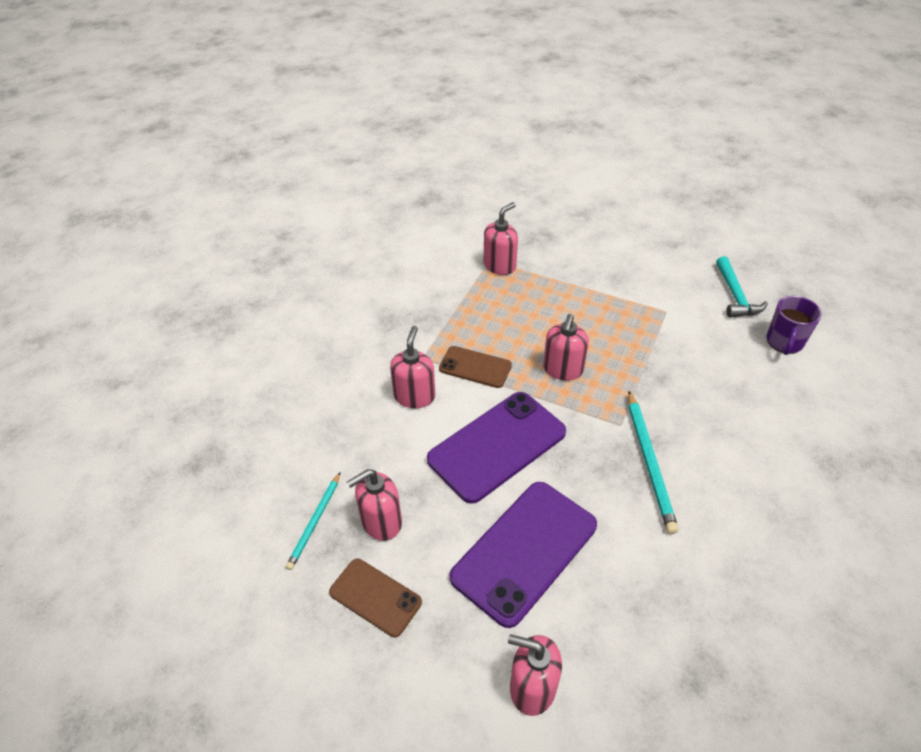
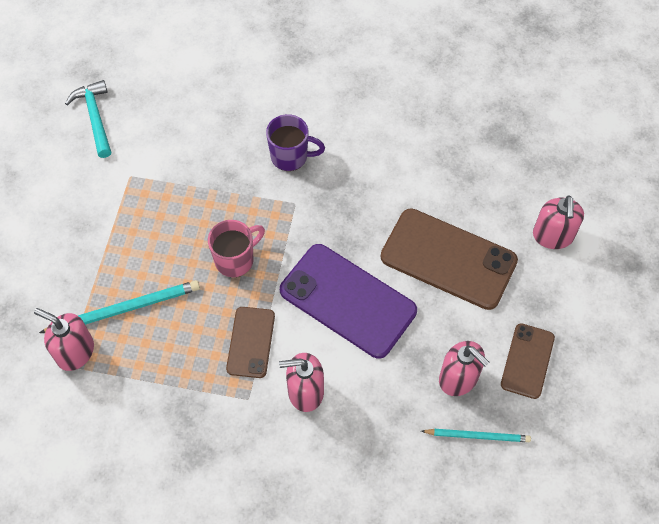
camera: 105 degrees left, 15 degrees up
purple phone [450,482,597,628] -> brown phone [381,208,518,310]
pink soap dispenser [543,314,589,380] -> pink mug [208,220,265,277]
turquoise pencil [628,391,679,534] -> turquoise pencil moved to [39,280,200,333]
turquoise hammer [716,256,768,318] -> turquoise hammer turned 90 degrees counterclockwise [65,80,111,158]
purple mug [766,296,822,355] -> purple mug moved to [266,114,325,171]

